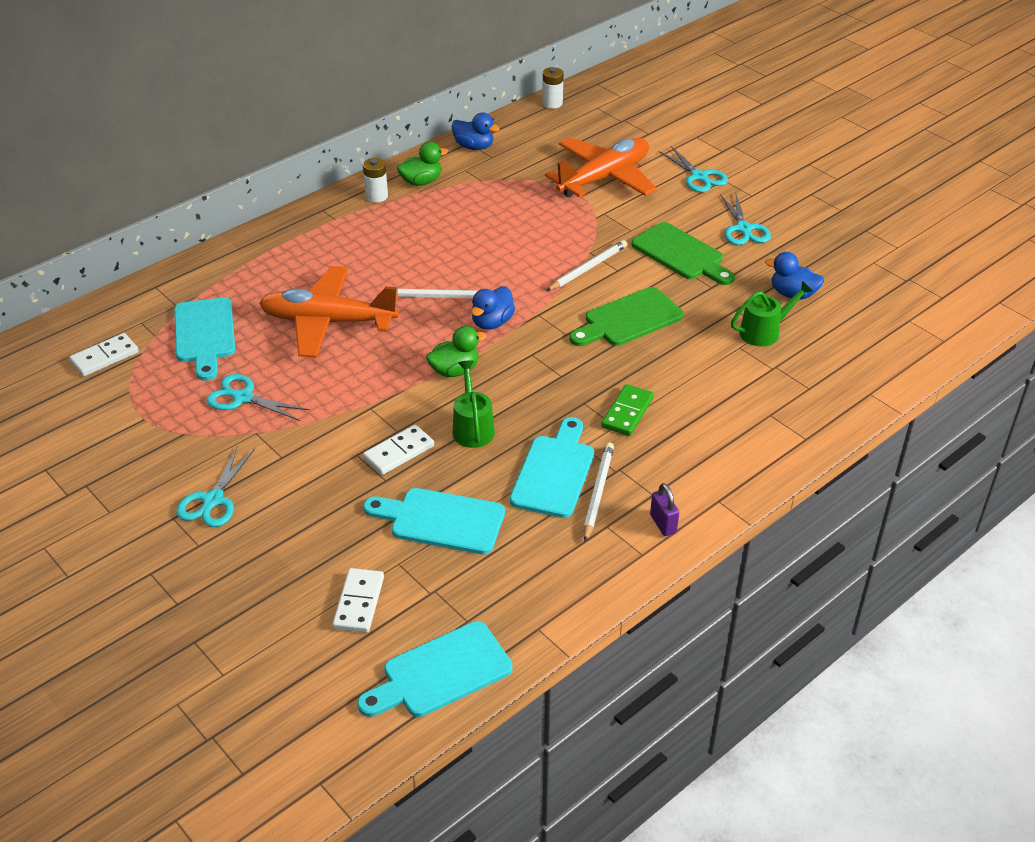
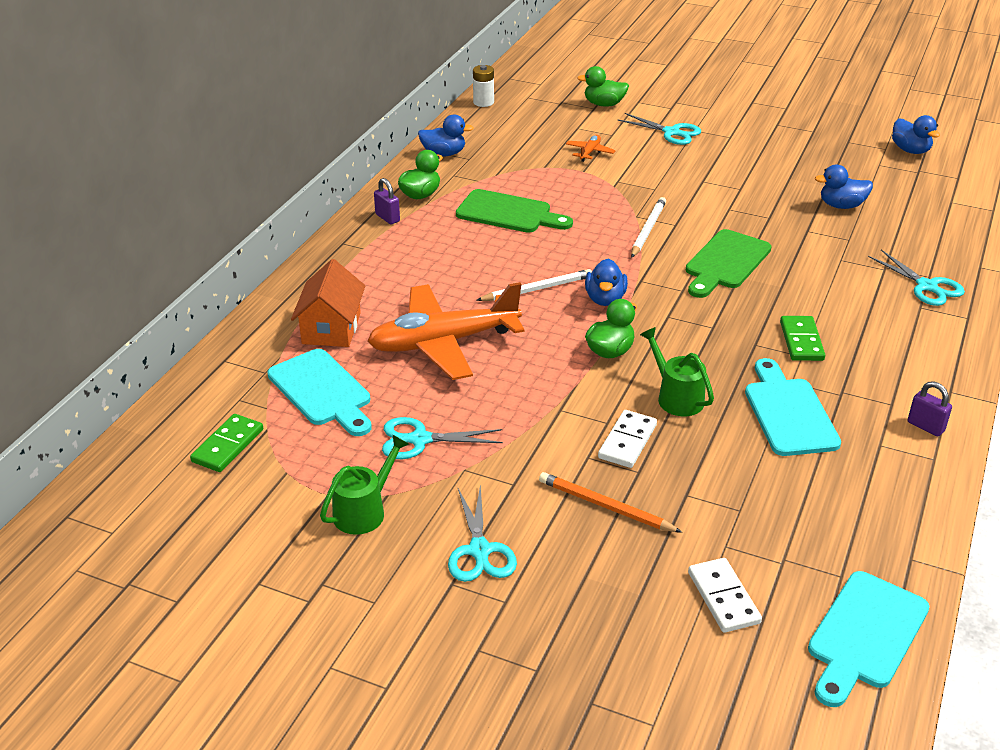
camera: 25 degrees left, 5 degrees down
white domino [69,333,139,376] -> green domino [190,414,263,472]
white battery [363,158,388,203] -> purple padlock [374,178,400,224]
turquoise cutting board [363,488,505,554] -> none
orange plane [545,137,657,197] -> orange plane [566,135,616,162], size x0.40
white pencil [584,443,614,541] -> none
green cutting board [631,222,735,285] -> green cutting board moved to [456,189,573,233]
turquoise scissors [720,194,771,245] -> turquoise scissors moved to [868,250,965,306]
green watering can [731,281,813,347] -> green watering can moved to [320,435,409,535]
none -> orange house [291,259,365,347]
none -> orange pencil [539,472,682,533]
none -> green duck [577,66,629,107]
none -> blue duck [892,115,940,154]

